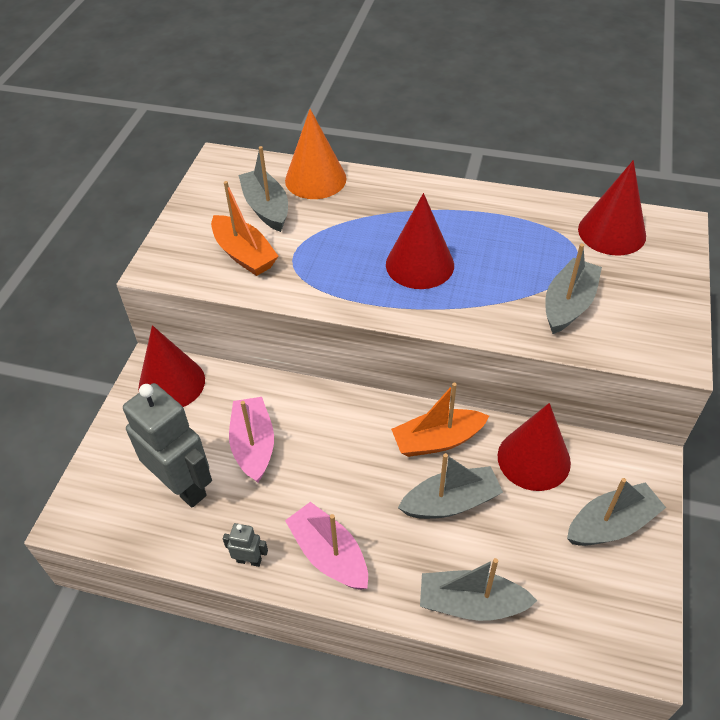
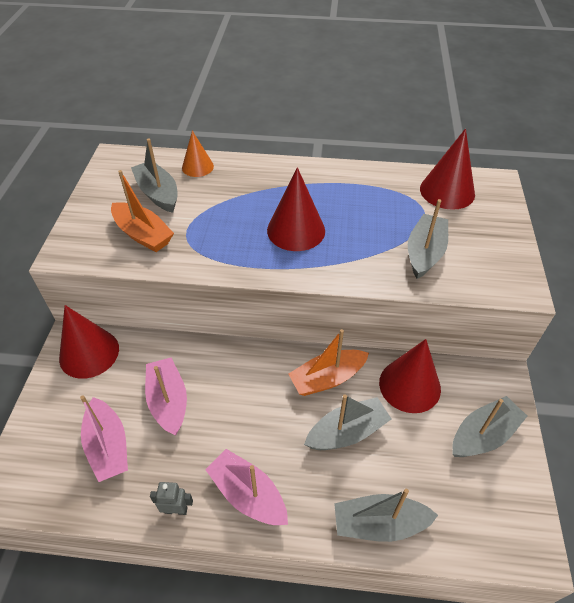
camera: 10 degrees left, 0 degrees up
grey robot [123,383,212,508] -> pink boat [80,395,128,482]
orange cone [285,109,347,199] -> orange cone [182,131,214,177], size x0.61

